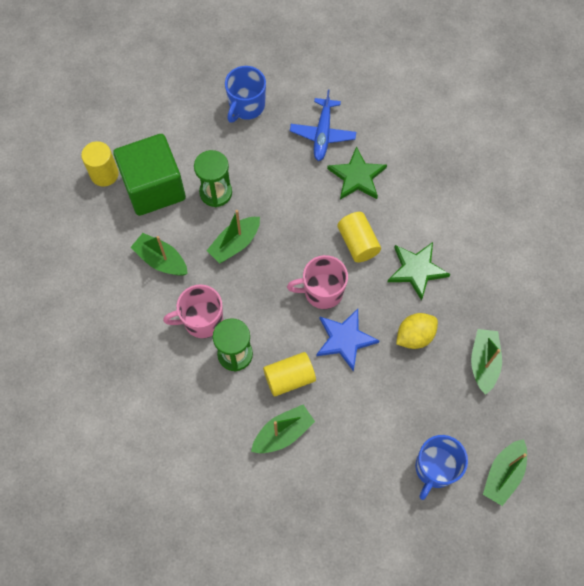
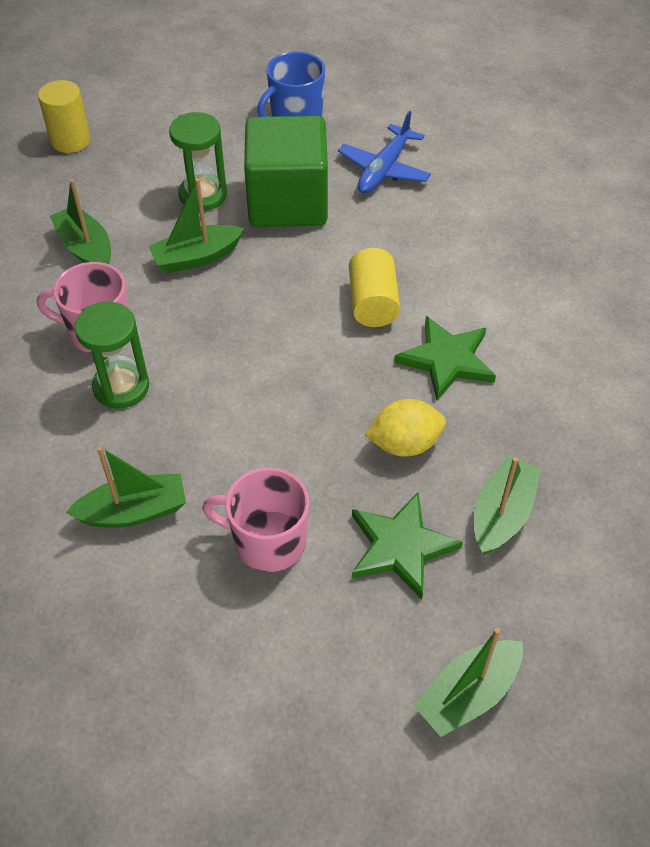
camera: 20 degrees right, 15 degrees down
green cube [113,134,186,216] -> green cube moved to [244,116,328,227]
yellow cylinder [263,352,316,397] -> none
pink mug [287,255,348,309] -> pink mug moved to [202,467,309,572]
blue star [316,309,380,371] -> none
green star [327,146,387,200] -> green star moved to [352,492,463,600]
blue mug [415,435,468,500] -> none

